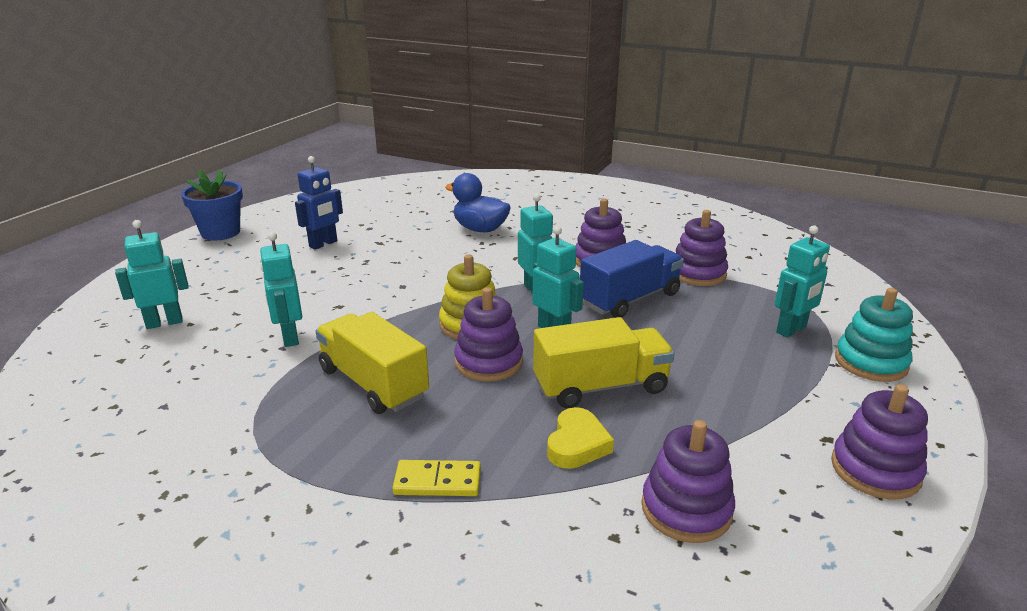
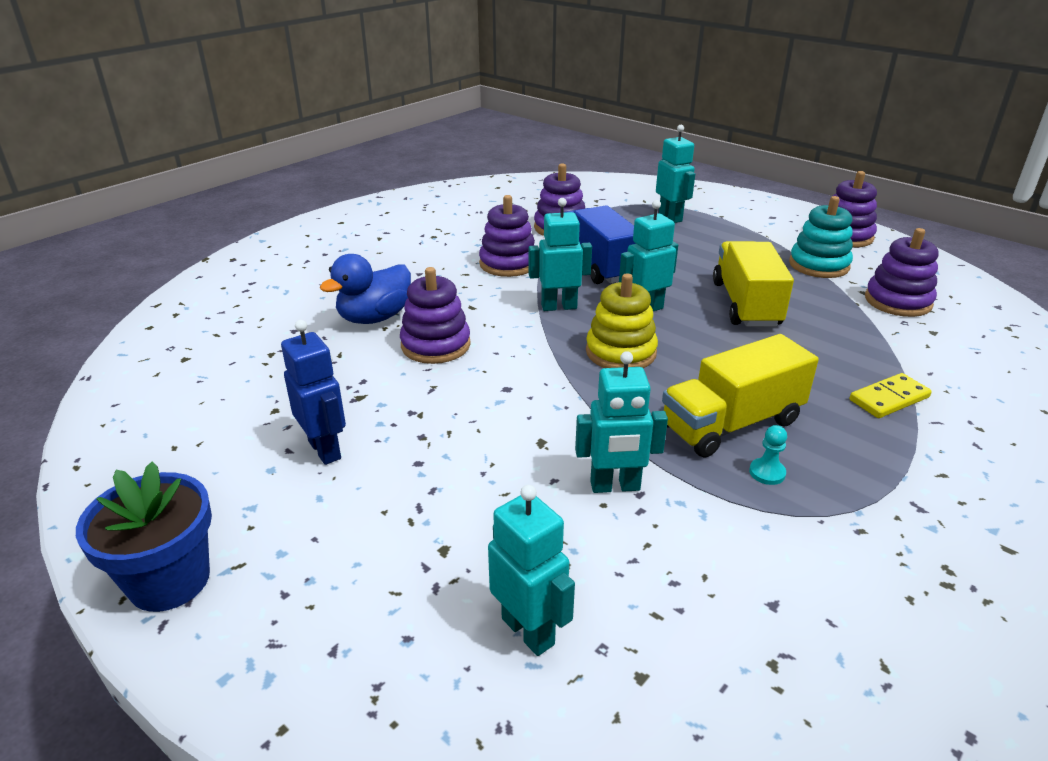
camera: 75 degrees left, 5 degrees up
turquoise robot [115,220,189,329] -> turquoise robot turned 150 degrees clockwise [488,485,575,656]
yellow domino [392,460,481,496] -> yellow domino turned 45 degrees clockwise [850,373,932,418]
purple stacking toy [454,287,523,382] -> purple stacking toy moved to [400,267,471,364]
yellow heart [547,407,614,469] -> none
turquoise stacking toy [835,288,913,382] -> turquoise stacking toy moved to [789,196,853,278]
none -> turquoise pawn [749,425,787,485]

